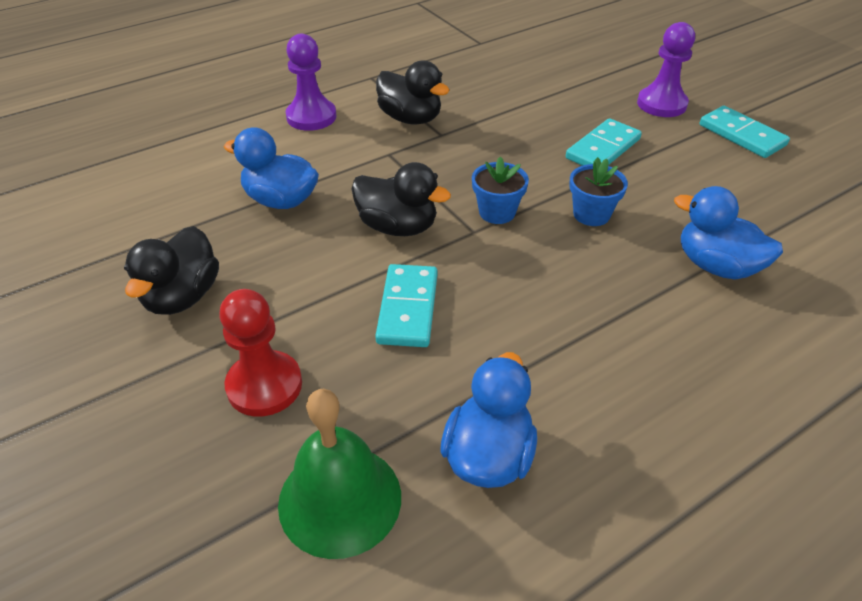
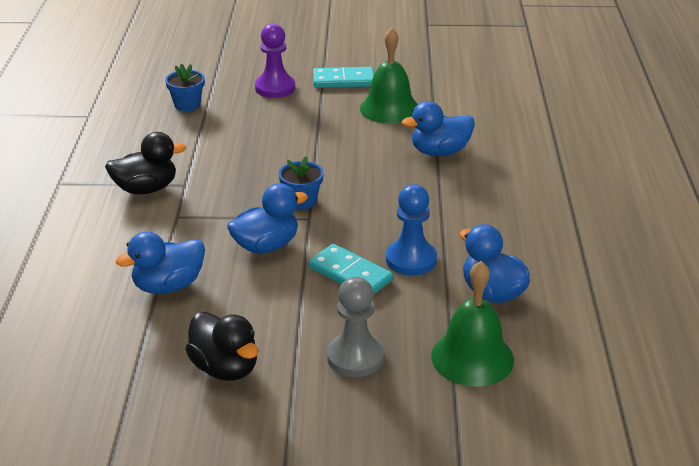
camera: 55 degrees left, 10 degrees down
red pawn [219,289,302,416] -> grey pawn [327,277,384,377]
purple pawn [286,34,336,131] -> none
black duck [351,162,451,236] -> blue duck [227,183,308,254]
turquoise domino [566,118,642,166] -> none
blue flower pot [569,157,628,226] -> blue flower pot moved to [165,64,205,111]
none -> green bell [360,28,418,124]
none -> blue pawn [386,184,437,276]

